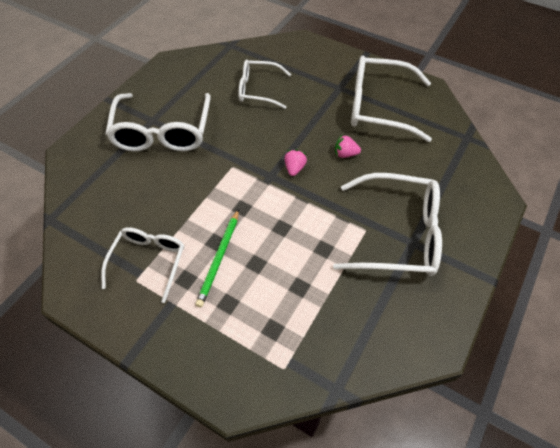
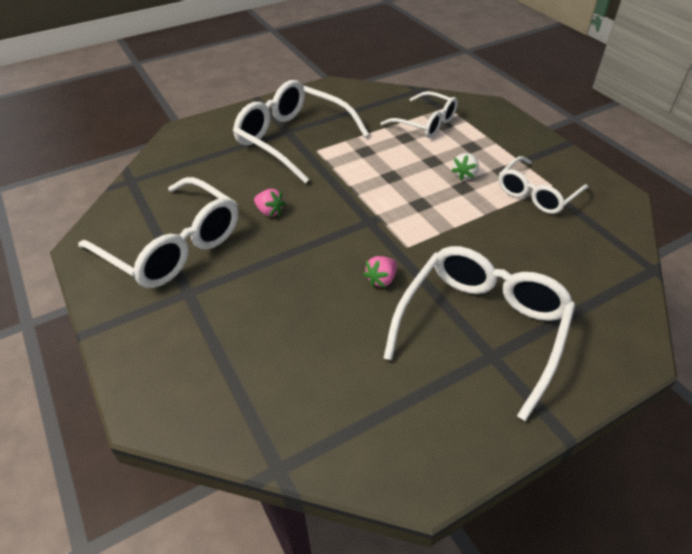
camera: 150 degrees left, 10 degrees down
green pencil [195,209,239,308] -> white strawberry [452,153,479,180]
white glasses [239,60,291,109] -> white glasses moved to [380,91,458,138]
pink strawberry [284,149,307,176] -> pink strawberry moved to [363,256,397,287]

